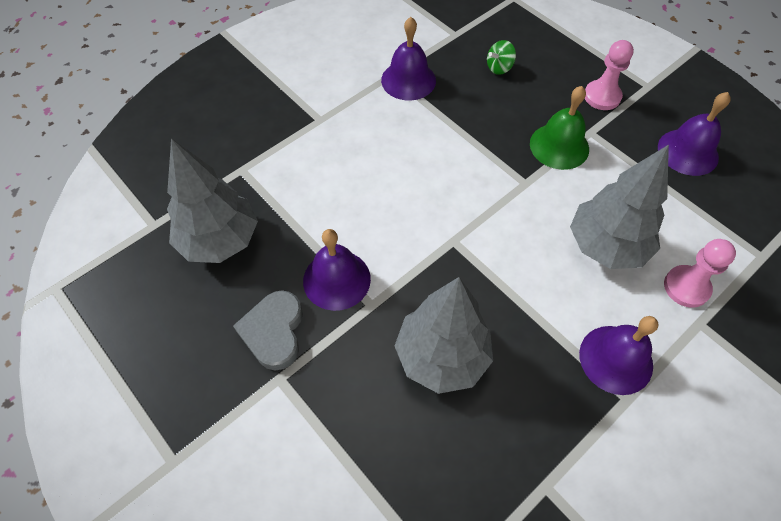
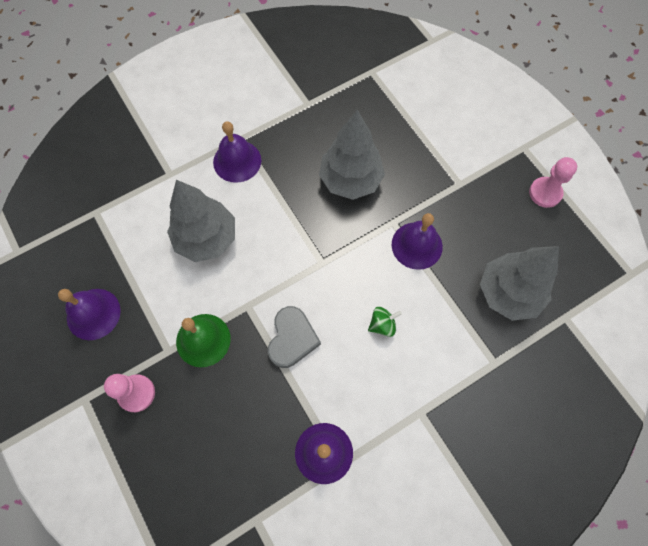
camera: 170 degrees left, 10 degrees up
grey heart [233,290,303,370] -> grey heart moved to [268,306,321,368]
green spinning top [487,40,516,75] -> green spinning top moved to [368,307,402,337]
pink pawn [664,239,736,308] -> pink pawn moved to [529,157,577,208]

